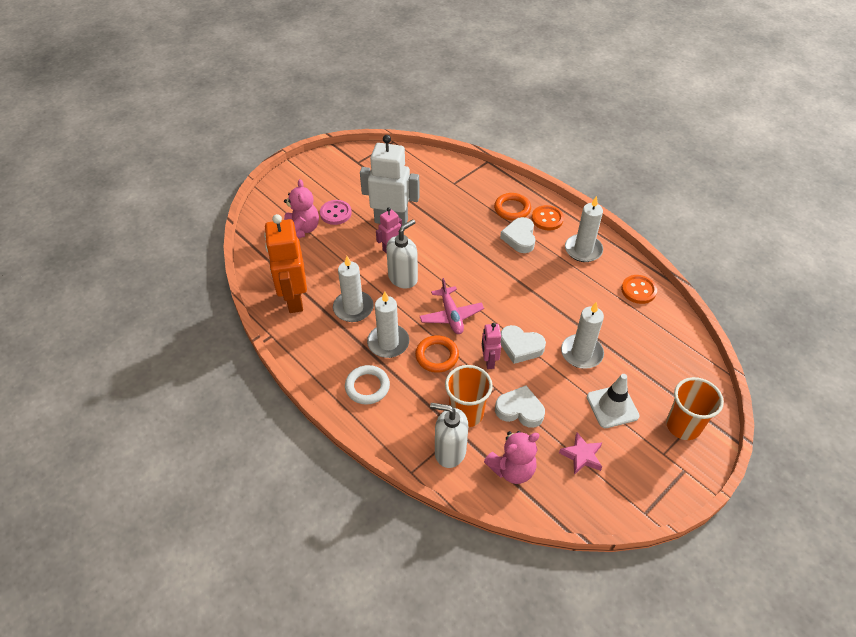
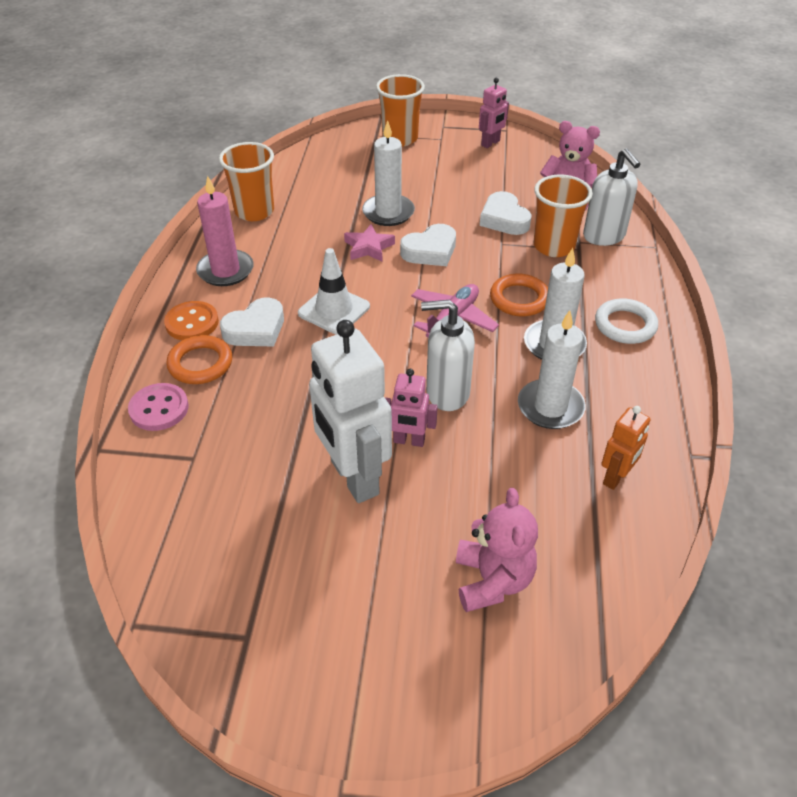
camera: 130 degrees left, 5 degrees down
orange robot [264,214,307,313] -> orange robot [601,406,651,490], size x0.50
pink teddy bear [284,179,319,239] -> pink teddy bear turned 135 degrees clockwise [456,488,538,612]
pink button [320,200,352,225] -> pink button moved to [128,383,189,431]
pink robot [481,323,501,369] -> pink robot moved to [479,78,509,148]
white heart [500,325,546,364] -> white heart turned 75 degrees clockwise [400,224,456,266]
pink star [559,433,602,475] -> pink star moved to [344,224,395,262]
white candle [565,196,603,262] -> pink candle [196,176,254,286]
white traffic cone [587,374,640,428] -> white traffic cone moved to [298,248,370,334]
orange button [621,275,657,304] -> orange cup [219,142,274,221]

